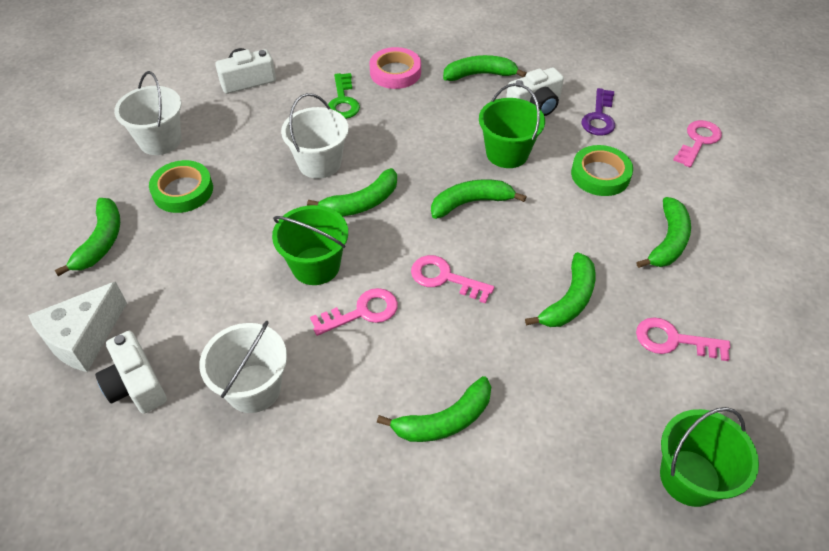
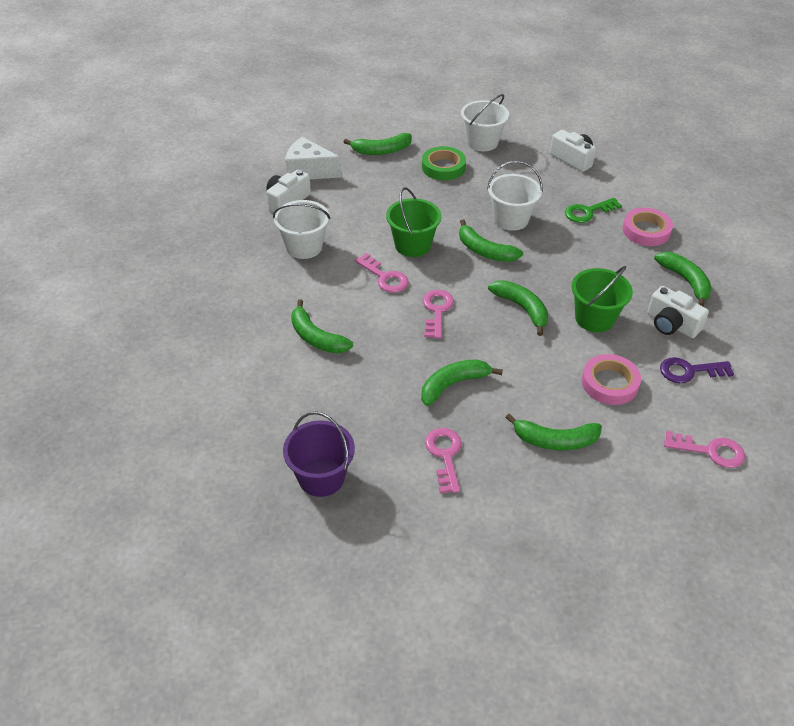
camera: 70 degrees right, 5 degrees down
green banana [525,252,596,327] -> green banana turned 135 degrees clockwise [421,359,503,406]
green tape [571,145,633,196] -> pink tape [582,354,641,405]
green bucket [660,407,759,507] -> purple bucket [283,411,355,497]

